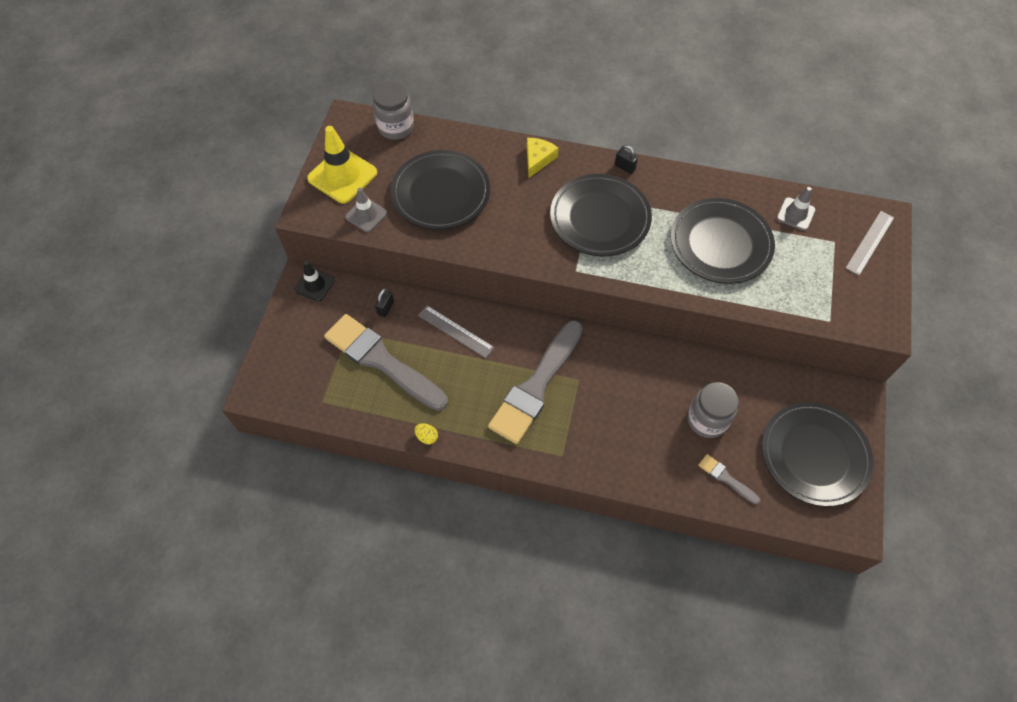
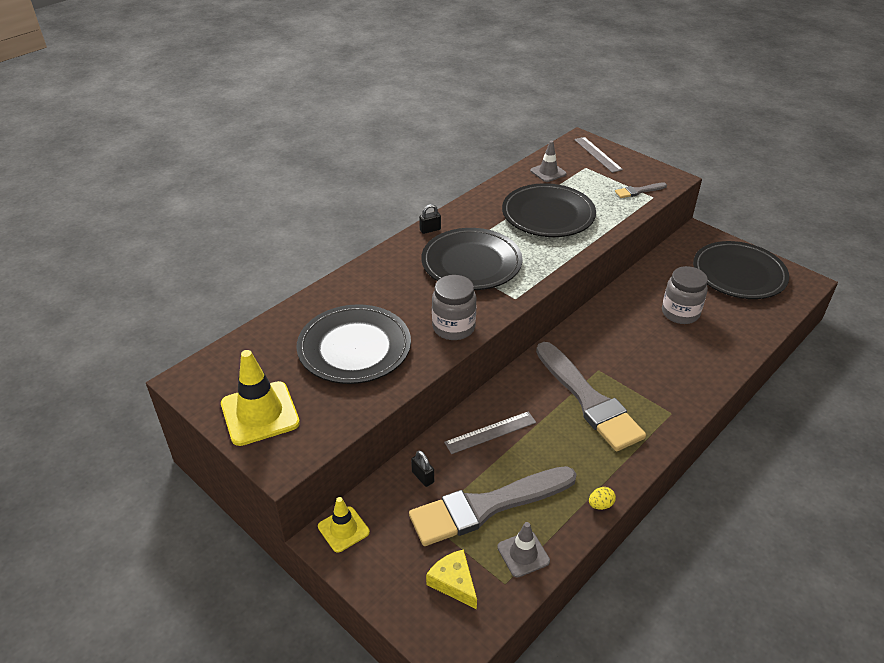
camera: 60 degrees left, 20 degrees down
black traffic cone [295,261,335,302] -> yellow traffic cone [318,497,370,553]
grey traffic cone [345,188,387,232] -> grey traffic cone moved to [497,522,550,578]
grey jar [373,82,414,140] -> grey jar moved to [432,275,476,340]
yellow cheese [527,138,559,178] -> yellow cheese moved to [426,549,477,609]
grey brush [698,454,760,505] -> grey brush moved to [615,183,667,198]

